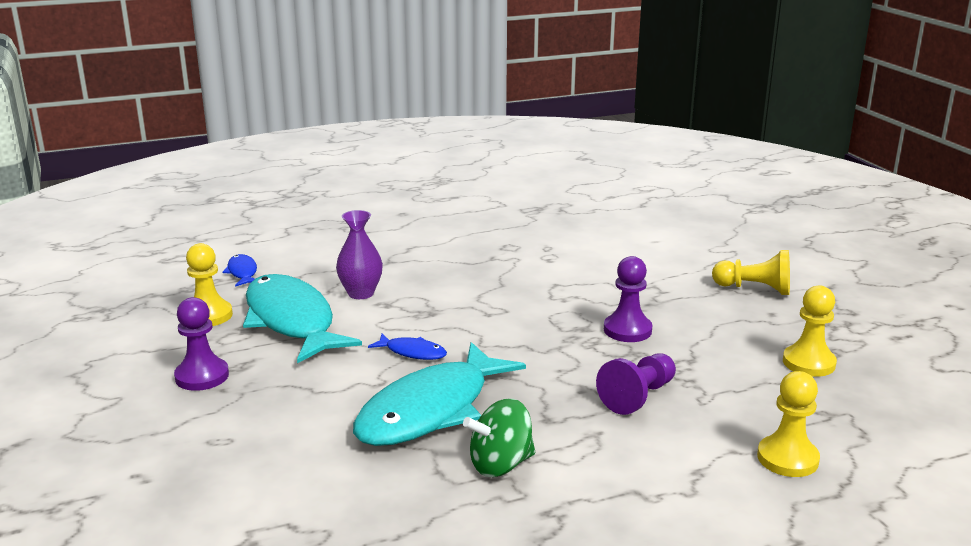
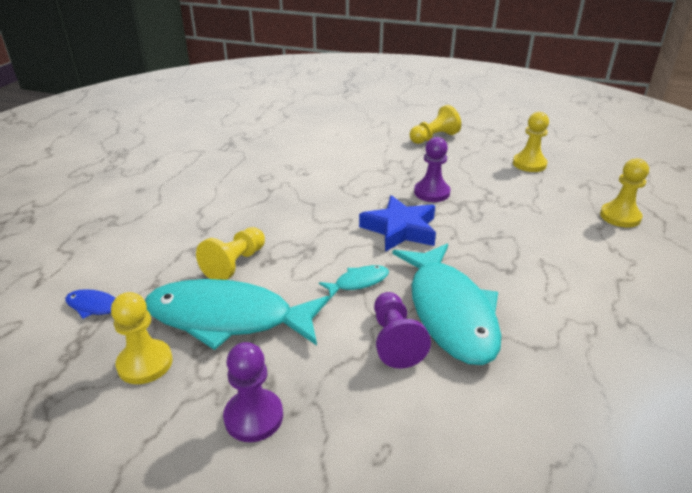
camera: 50 degrees left, 10 degrees up
purple vase [336,210,383,299] -> yellow pawn [196,227,265,280]
blue fish [368,334,447,360] -> turquoise fish [319,265,389,299]
green spinning top [463,399,535,477] -> none
purple pawn [596,353,676,415] -> purple pawn moved to [374,292,431,369]
none -> blue star [359,195,436,252]

